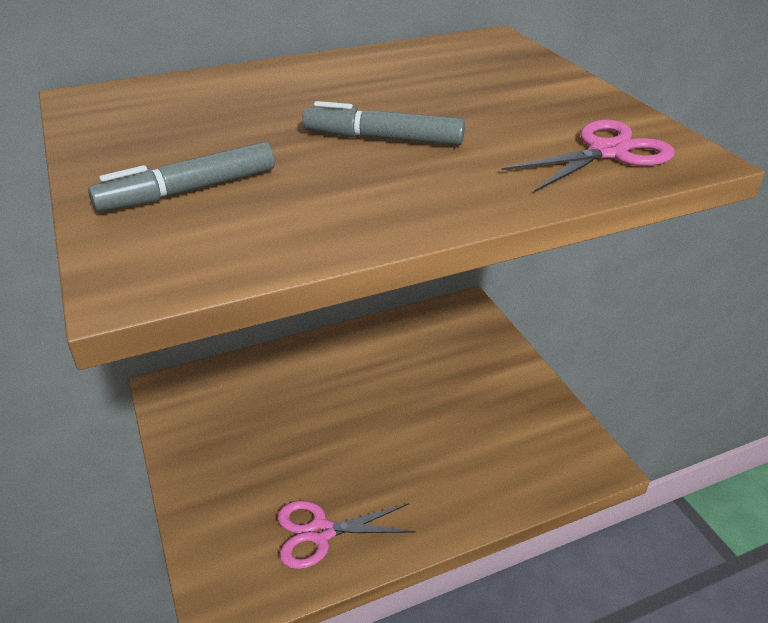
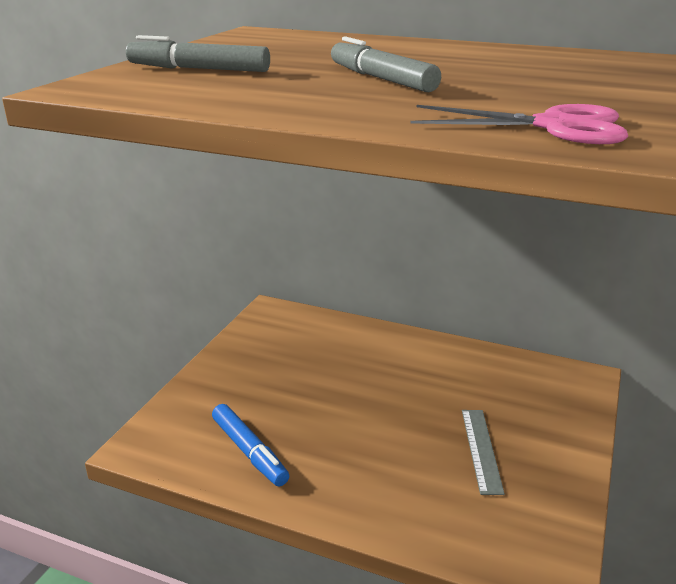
camera: 45 degrees right, 10 degrees down
pink scissors [278,500,416,569] -> blue marker [212,404,289,486]
none -> grey ruler [462,410,505,495]

